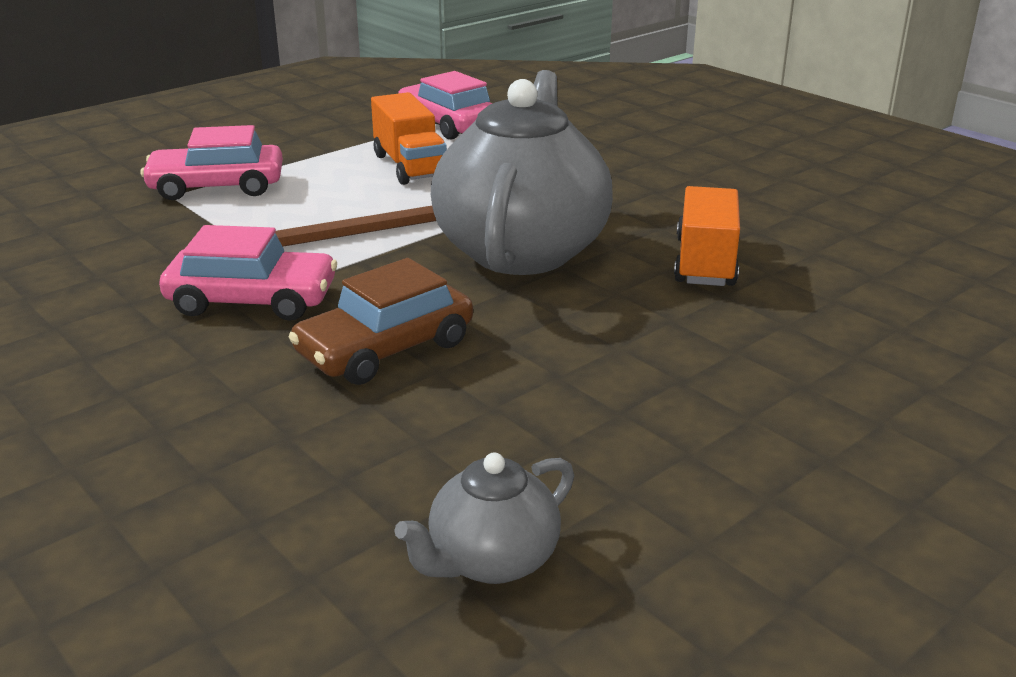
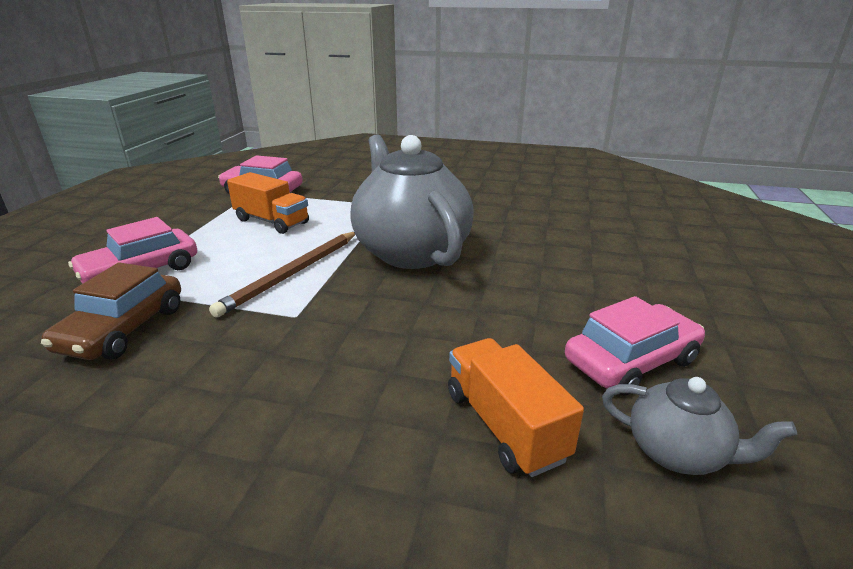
camera: 35 degrees left, 0 degrees up
pink car [159,225,337,321] -> pink car moved to [565,296,705,396]
brown car [289,258,473,385] -> brown car moved to [41,263,181,360]
grey teapot [394,453,574,584] -> grey teapot turned 75 degrees counterclockwise [602,377,797,475]
orange truck [674,186,740,286] -> orange truck moved to [448,338,584,477]

